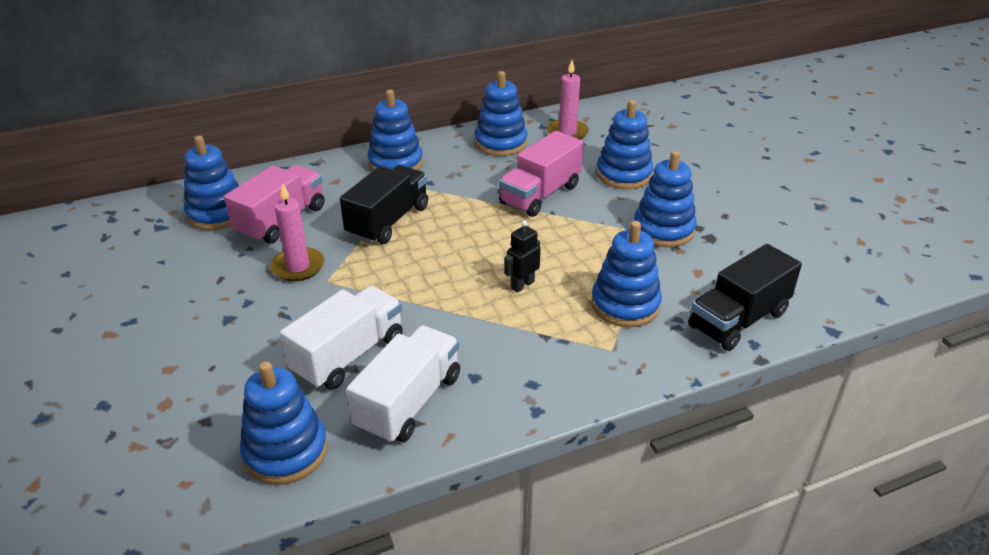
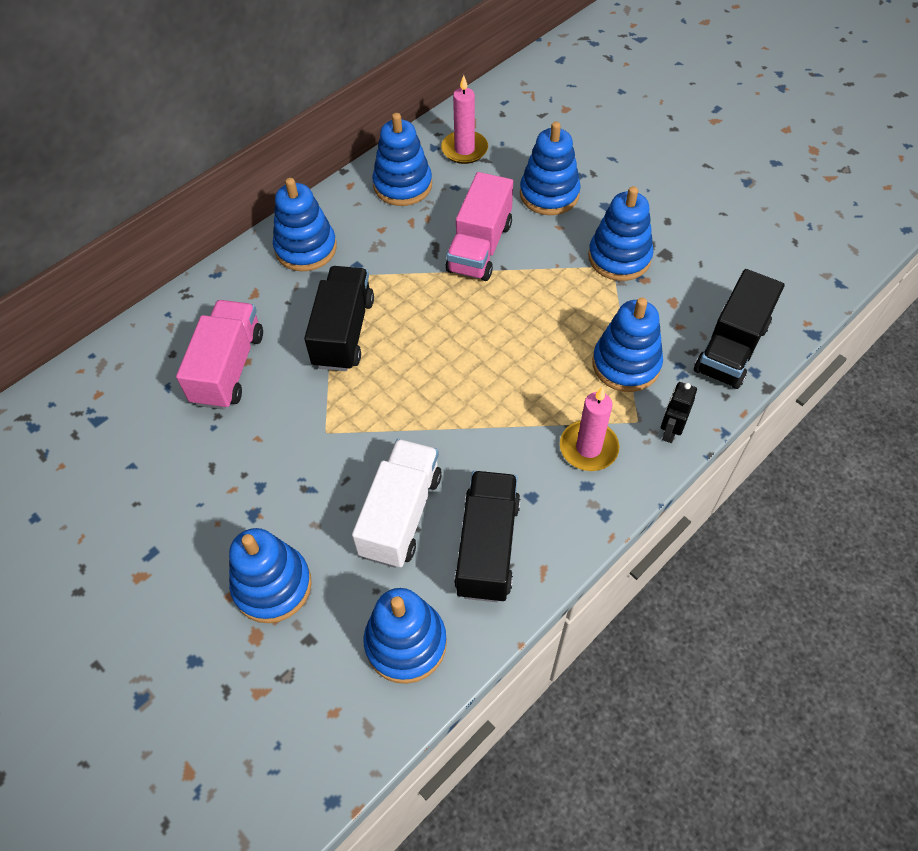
camera: 20 degrees left, 20 degrees up
blue stacking toy [184,135,239,230] -> blue stacking toy moved to [229,528,312,623]
pink candle [270,183,324,281] -> pink candle moved to [560,387,619,471]
white truck [346,326,460,444] -> black truck [454,471,521,602]
black robot [504,220,541,293] -> black robot moved to [661,382,697,443]

